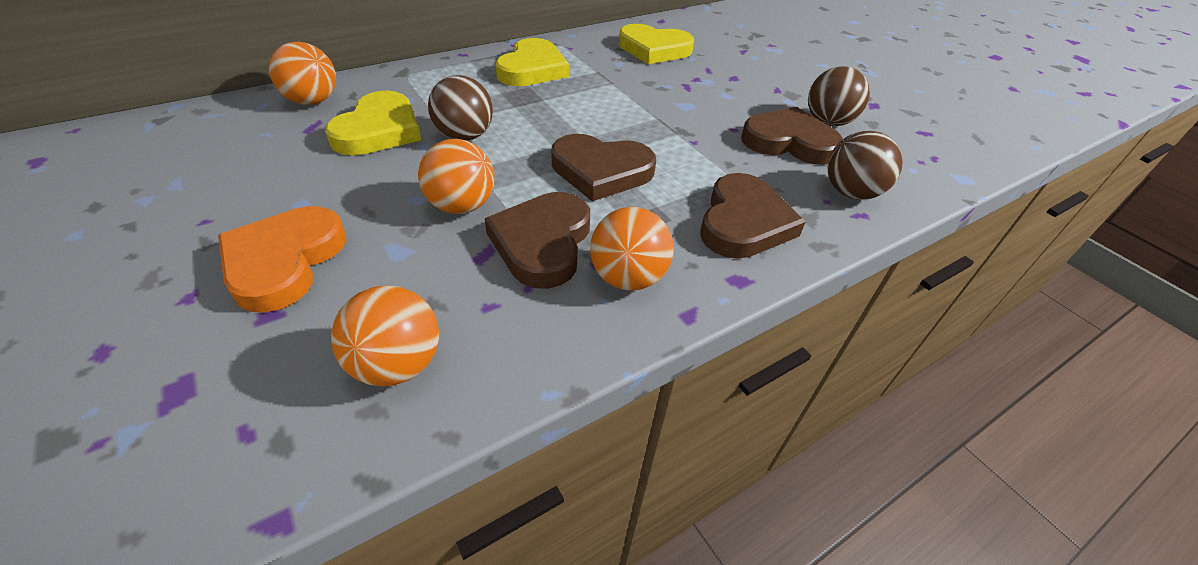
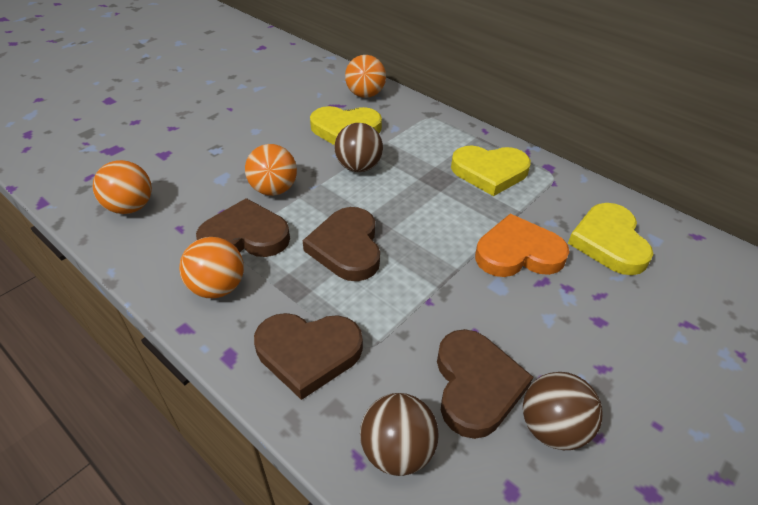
camera: 75 degrees right, 0 degrees up
orange heart [218,206,347,313] -> orange heart moved to [475,214,569,277]

